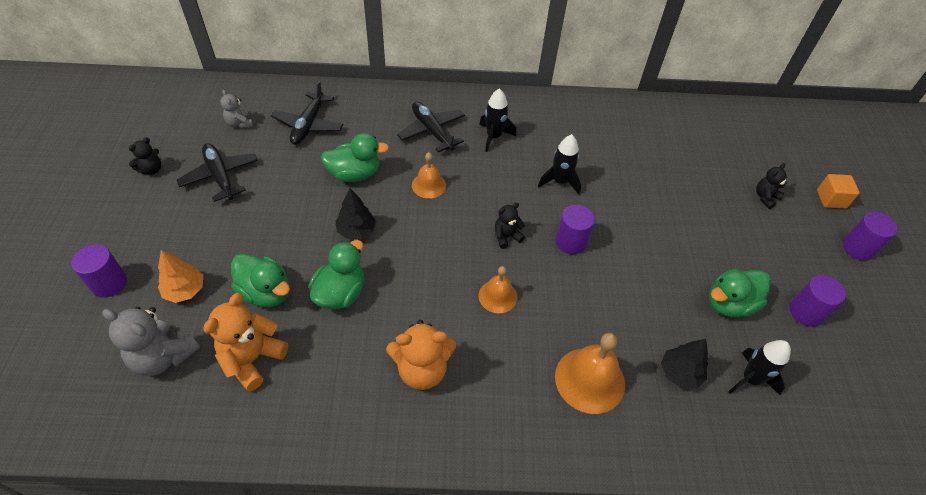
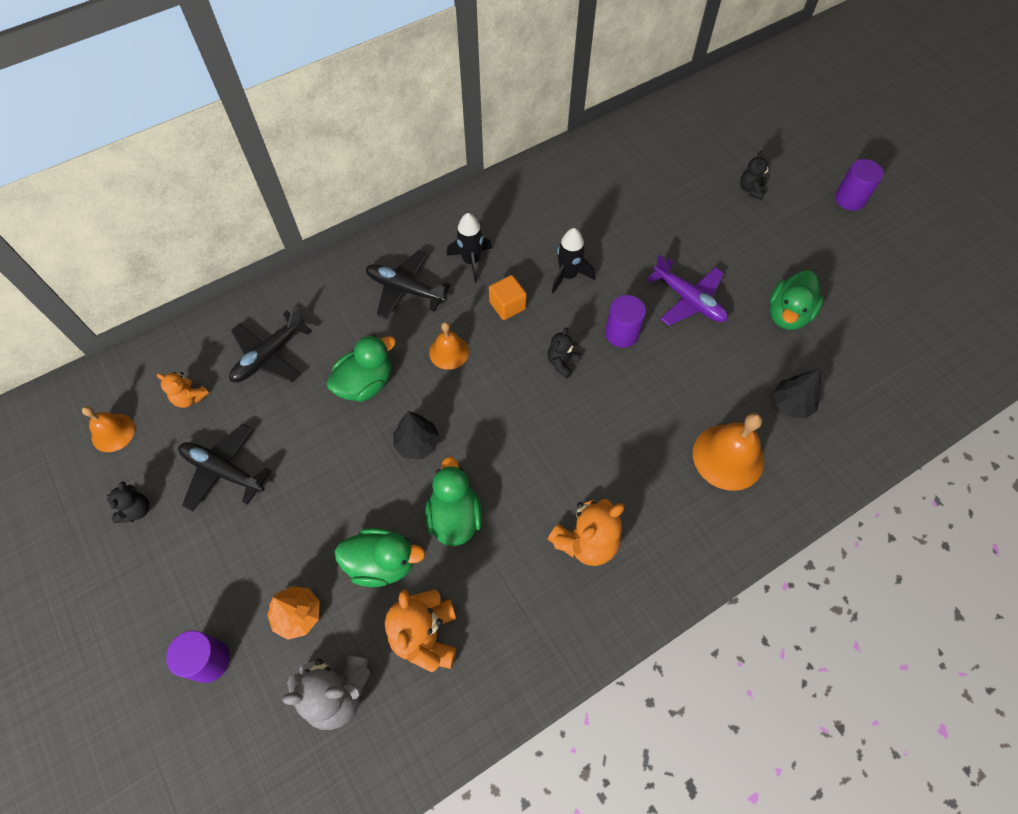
camera: 30 degrees left, 10 degrees up
grey teddy bear [220,90,253,129] -> orange teddy bear [157,372,209,408]
black plane [271,81,344,145] -> black plane turned 60 degrees clockwise [229,307,312,382]
orange bell [478,266,518,313] -> orange bell moved to [82,406,135,452]
black rocket [729,340,791,395] -> none
purple cylinder [790,275,846,327] -> none
orange cube [817,174,860,208] -> orange cube moved to [489,275,527,320]
none -> purple plane [647,254,728,326]

